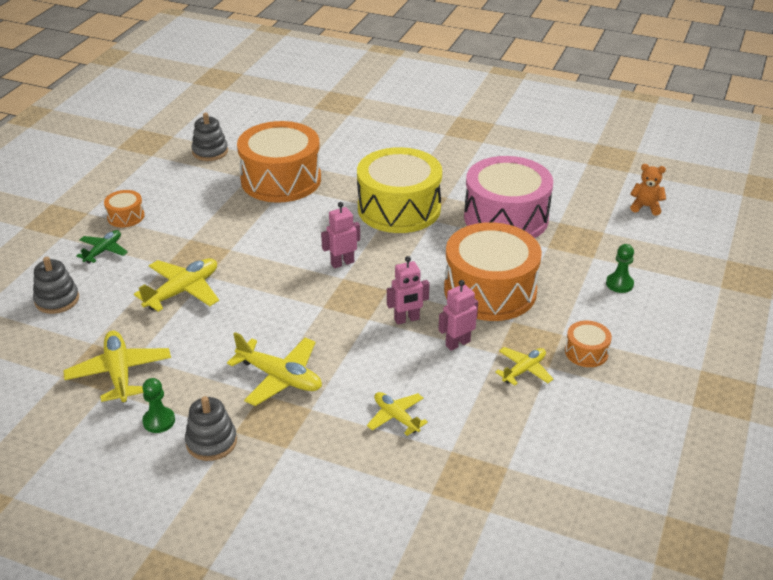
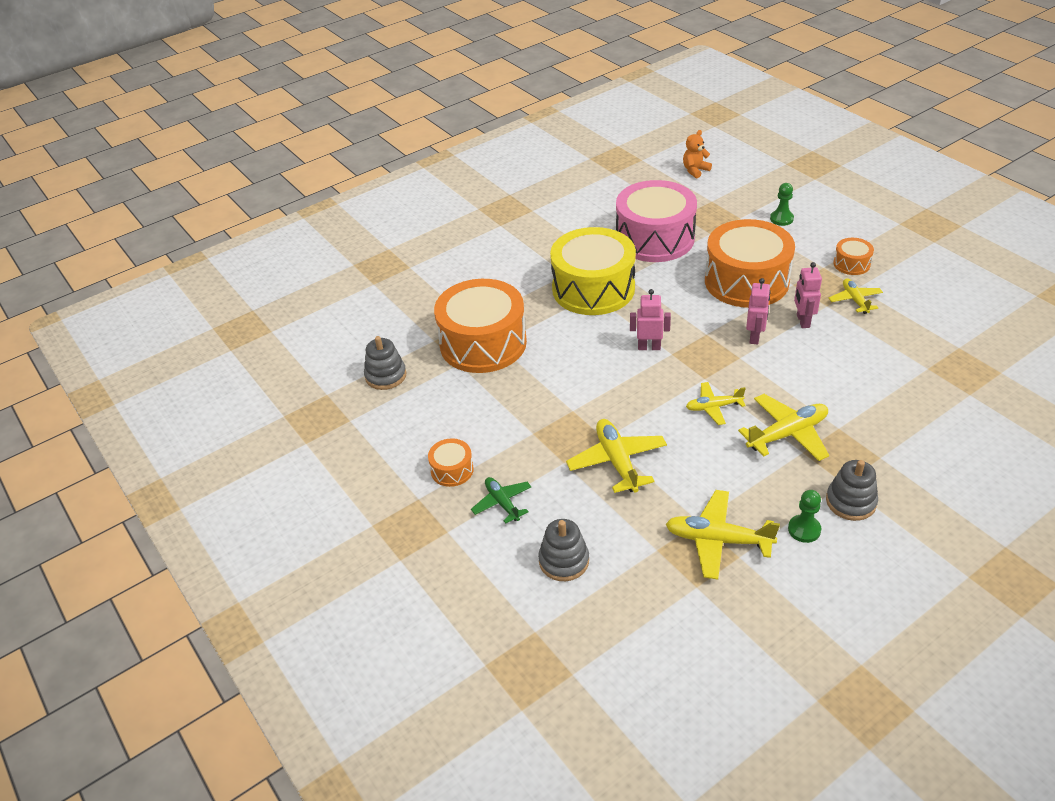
camera: 55 degrees left, 5 degrees up
pink robot [321,202,360,269] -> pink robot turned 90 degrees clockwise [630,289,671,350]
yellow plane [367,392,428,436] -> yellow plane moved to [686,382,746,425]

